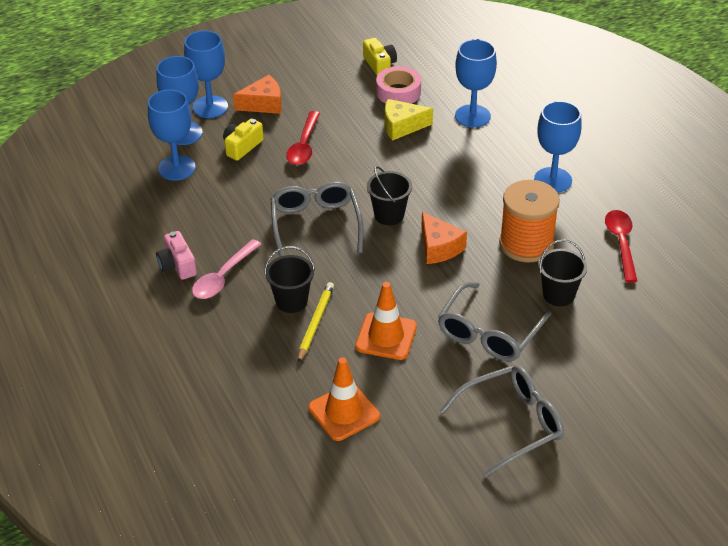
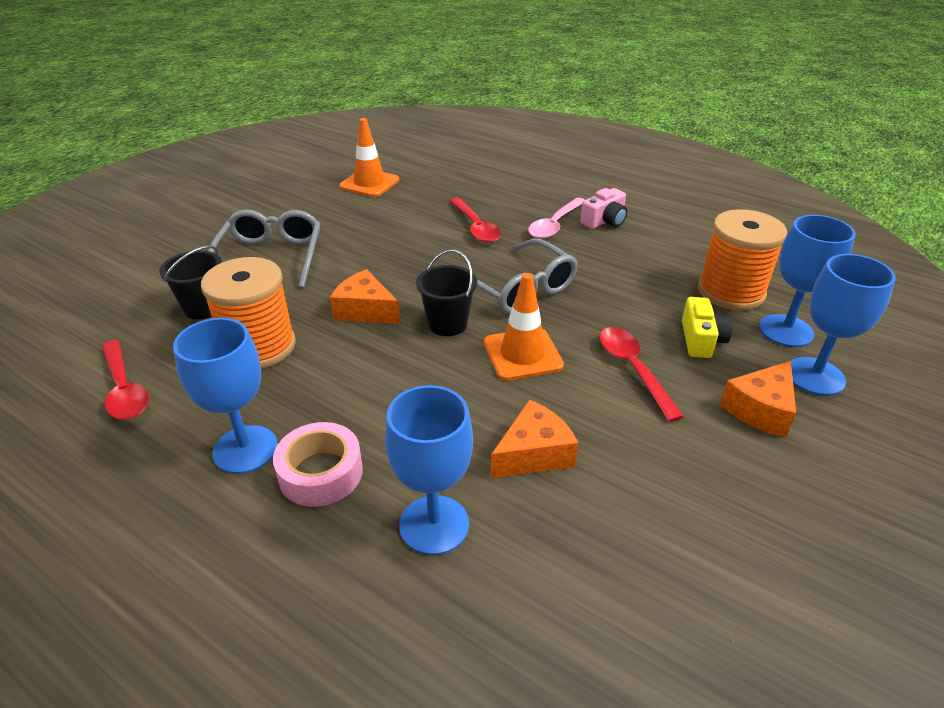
camera: 150 degrees right, 5 degrees down
blue goblet [148,89,196,181] -> orange spool [698,209,787,311]
pink camera [156,231,197,280] -> pink camera turned 105 degrees clockwise [580,188,627,229]
pink spoon [192,239,261,299] -> pink spoon turned 150 degrees counterclockwise [528,198,585,239]
black bucket [264,246,315,313] -> red spoon [449,198,502,243]
yellow pencil [298,282,334,363] -> none
orange traffic cone [355,282,417,360] -> orange traffic cone moved to [484,273,564,381]
yellow camera [363,38,397,76] -> none
pink tape [376,66,421,104] -> pink tape moved to [273,422,363,507]
yellow cheese [385,99,433,141] -> orange cheese [490,400,578,479]
grey glasses [440,365,564,477] -> none

